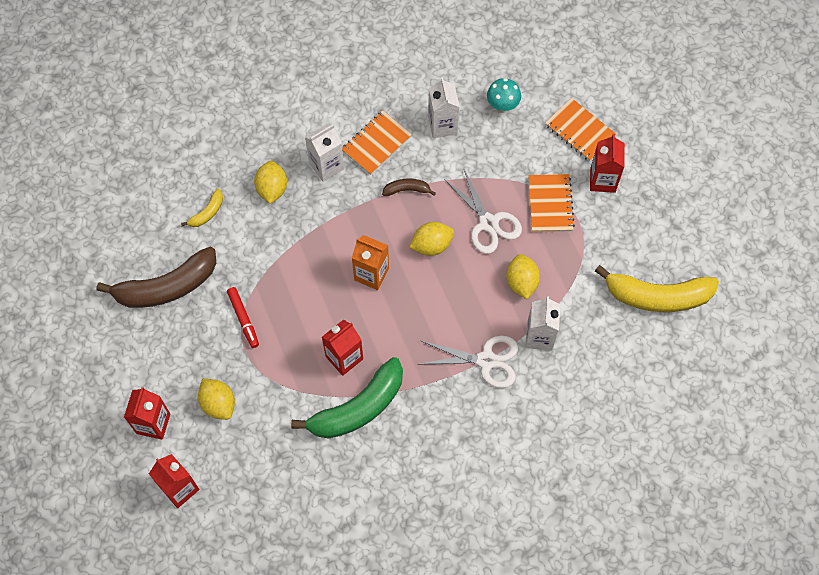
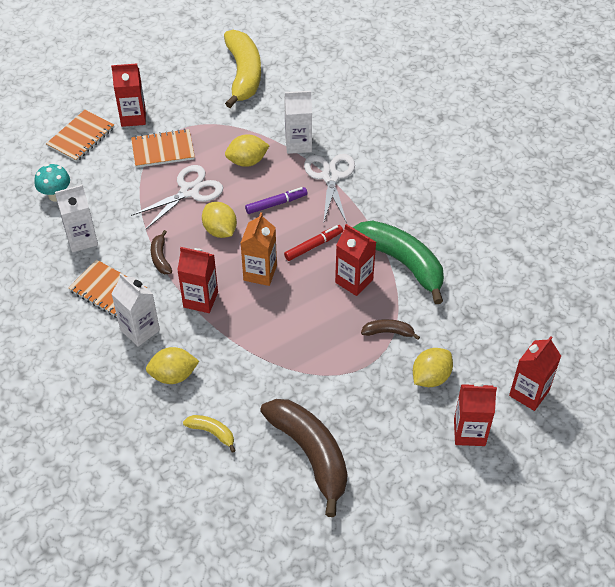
camera: 100 degrees left, 15 degrees down
red marker [227,287,259,348] -> red marker moved to [284,225,343,261]
none -> red carton [177,247,218,313]
none -> purple marker [245,187,307,214]
none -> brown banana [361,319,420,340]

